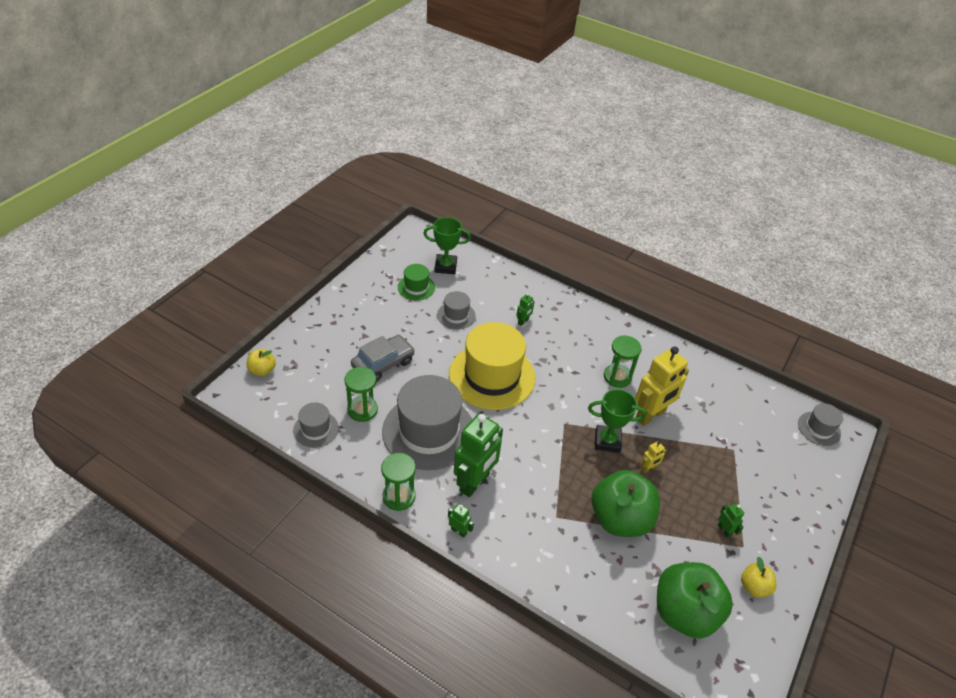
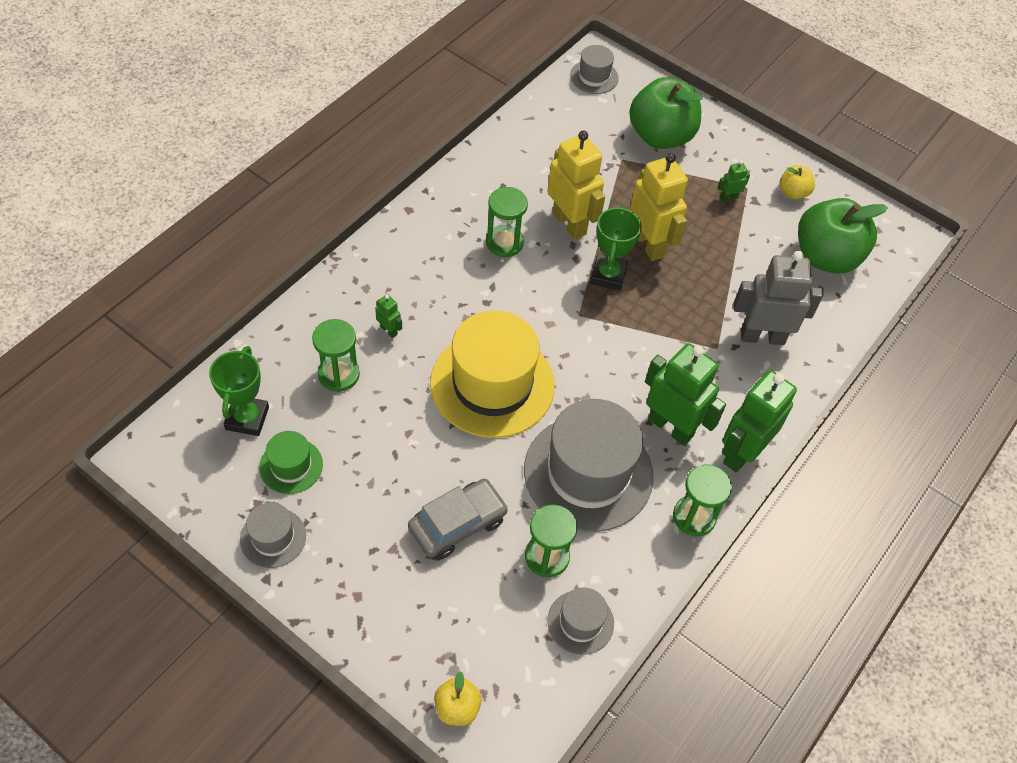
camera: 85 degrees left, 10 degrees up
grey car [351,335,415,382] -> grey car turned 90 degrees clockwise [408,479,509,560]
grey hat [437,291,476,329] -> grey hat moved to [240,502,306,568]
green robot [448,504,474,538] -> green robot [722,370,797,473], size x2.33
green apple [592,470,660,537] -> green apple moved to [629,77,703,149]
yellow robot [641,441,666,473] -> yellow robot [629,153,688,261], size x2.33
none -> green hourglass [312,319,360,392]
none -> grey robot [733,251,823,345]

